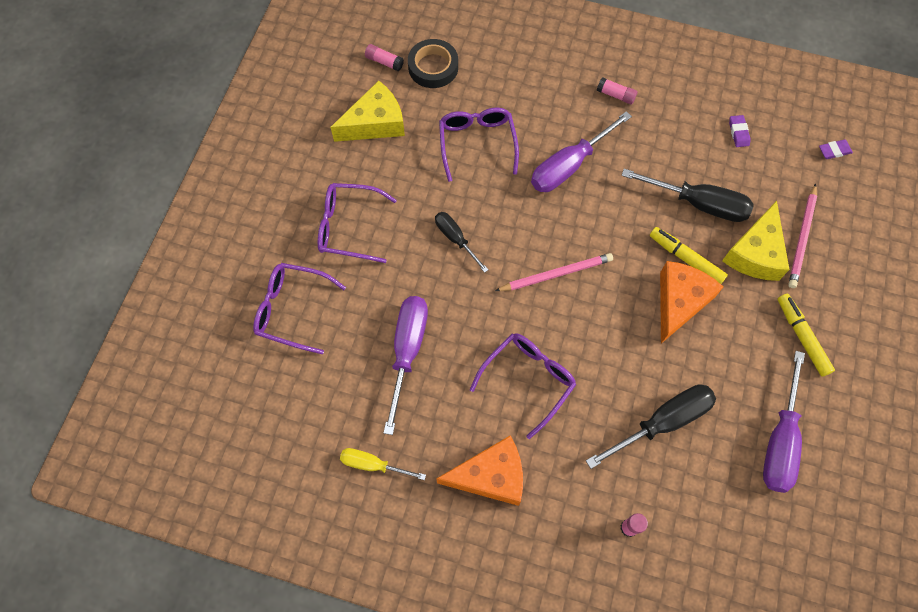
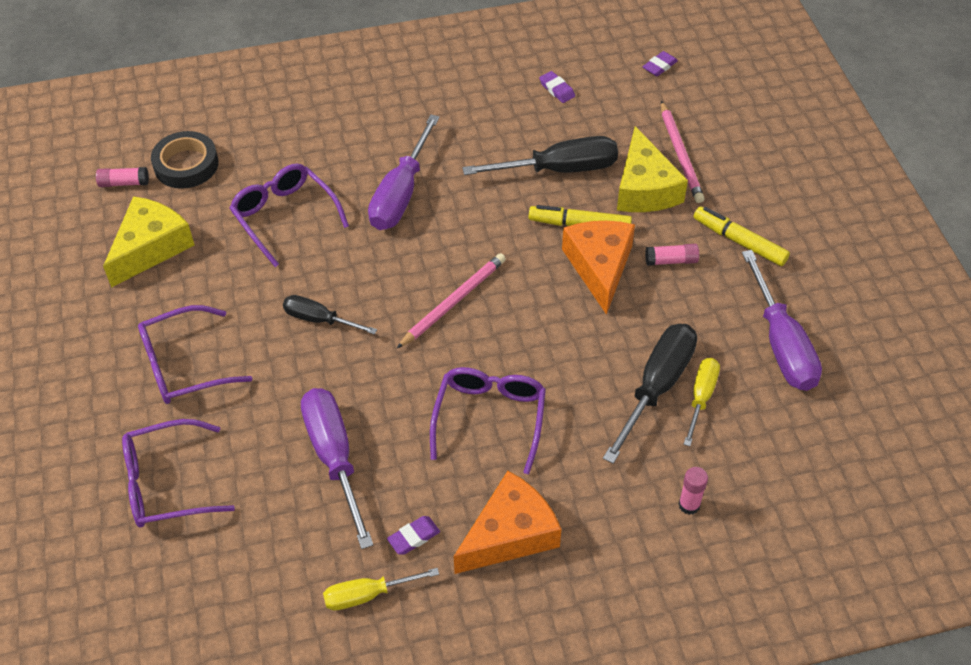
camera: 30 degrees left, 15 degrees down
pink glue stick [597,77,638,105] -> pink glue stick moved to [645,244,699,266]
none -> purple eraser [387,516,440,555]
none -> yellow screwdriver [684,358,720,446]

